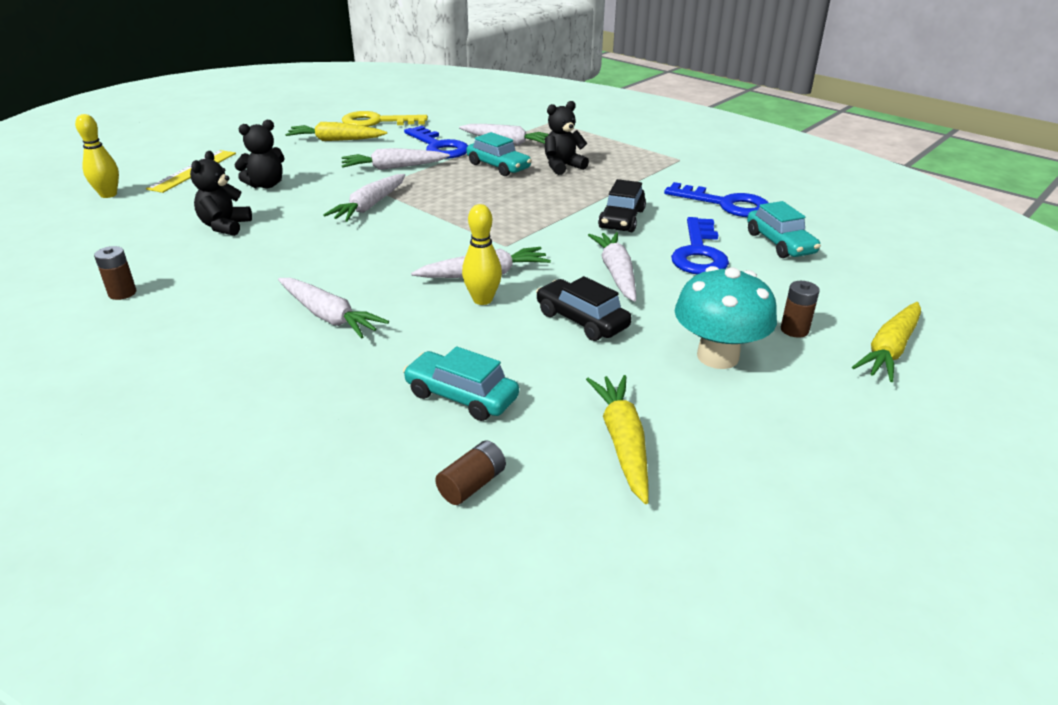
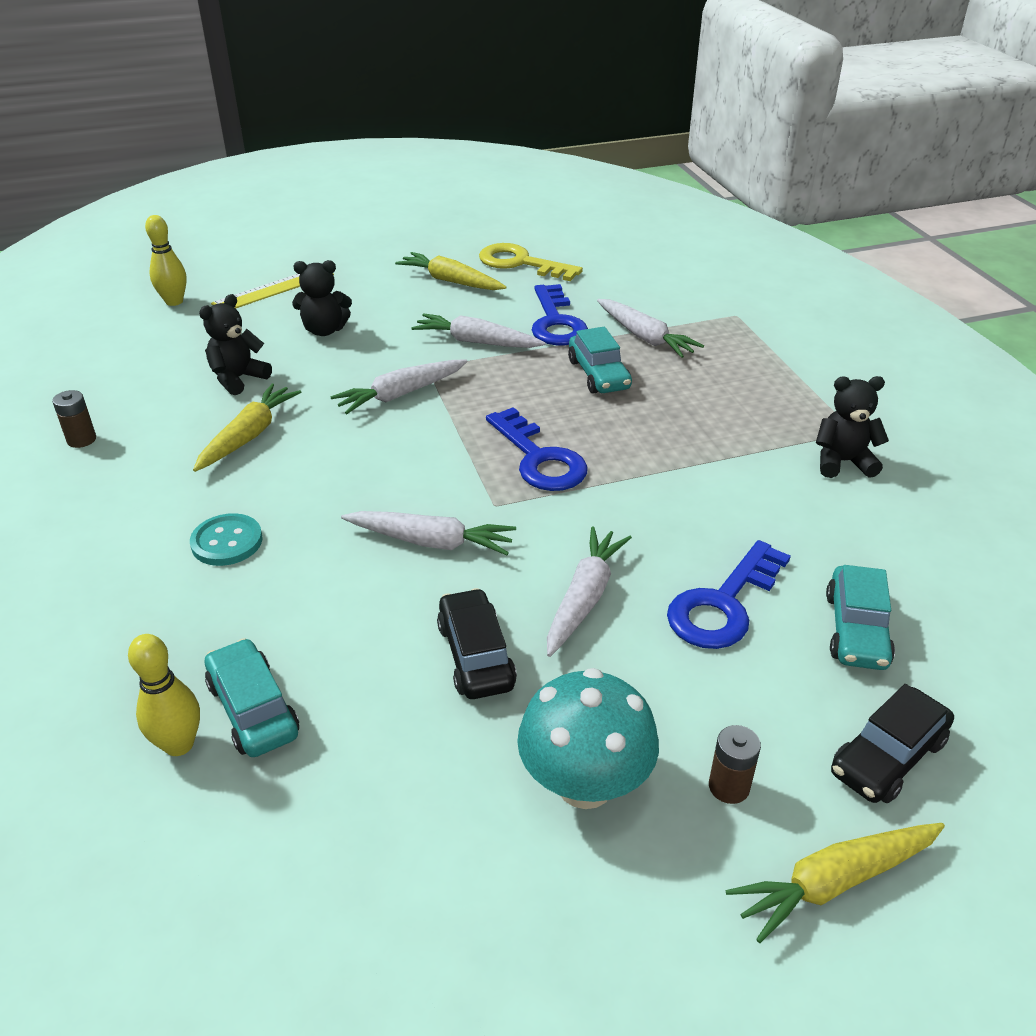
camera: 30 degrees right, 5 degrees up
white carrot [278,278,389,339] -> turquoise button [190,513,263,566]
brown battery [435,441,506,505] -> none
yellow bowling pin [462,204,502,305] -> yellow bowling pin moved to [128,634,200,756]
black teddy bear [545,101,589,175] -> black teddy bear moved to [816,376,889,478]
yellow carrot [586,375,649,504] -> yellow carrot moved to [193,384,301,472]
black car [598,179,646,232] -> black car moved to [831,684,954,803]
blue key [664,182,769,217] -> blue key moved to [486,407,588,491]

